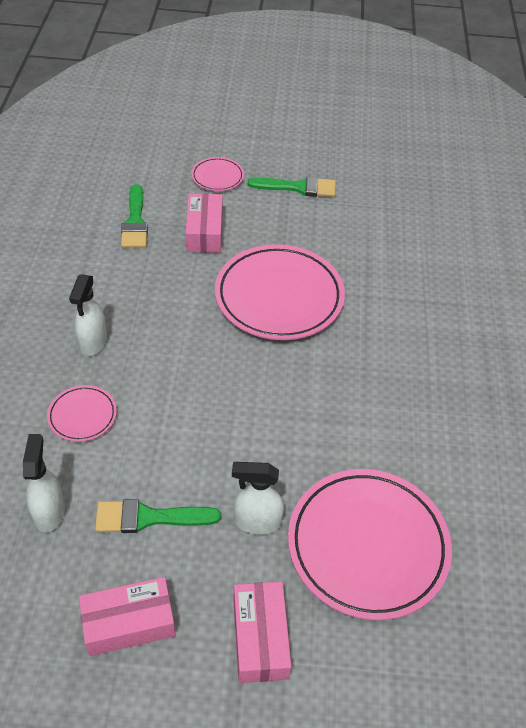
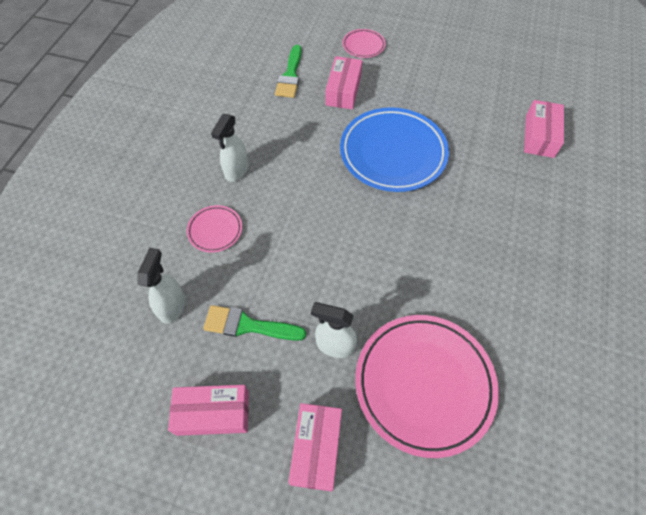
camera: 15 degrees right, 10 degrees up
pink plate [215,244,345,340] -> blue plate [340,107,449,192]
green brush [247,176,336,197] -> none
none -> pink box [524,100,564,158]

